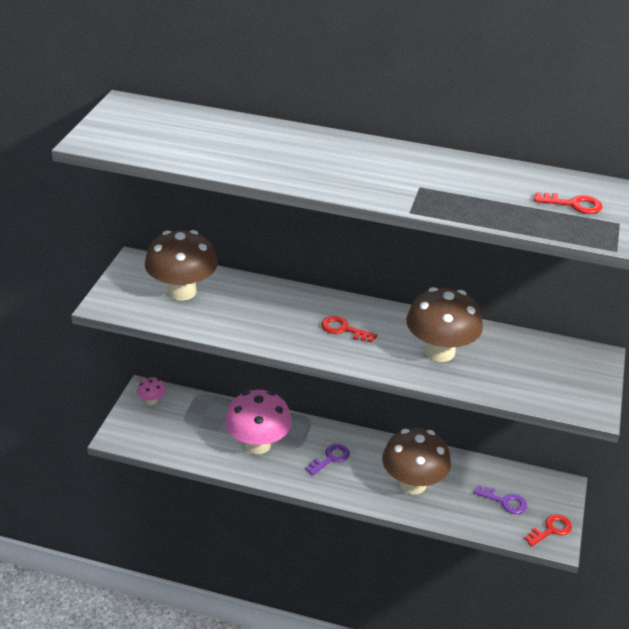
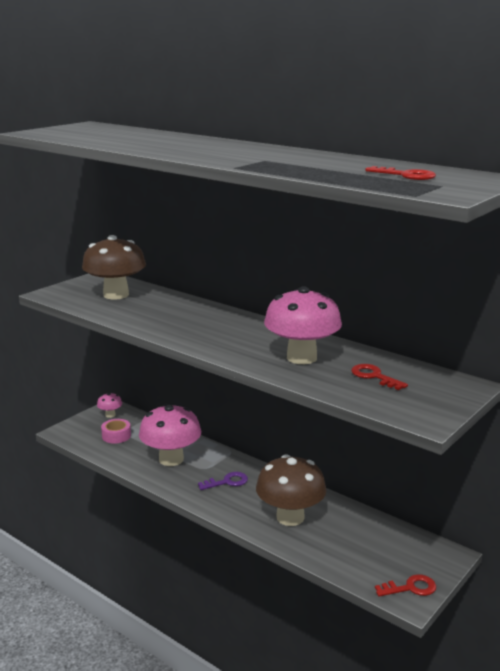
camera: 25 degrees right, 15 degrees down
red key [321,316,377,343] -> red key moved to [351,364,408,390]
brown mushroom [406,287,483,362] -> pink mushroom [264,286,342,364]
purple key [474,485,527,514] -> none
none -> pink tape [101,419,131,444]

